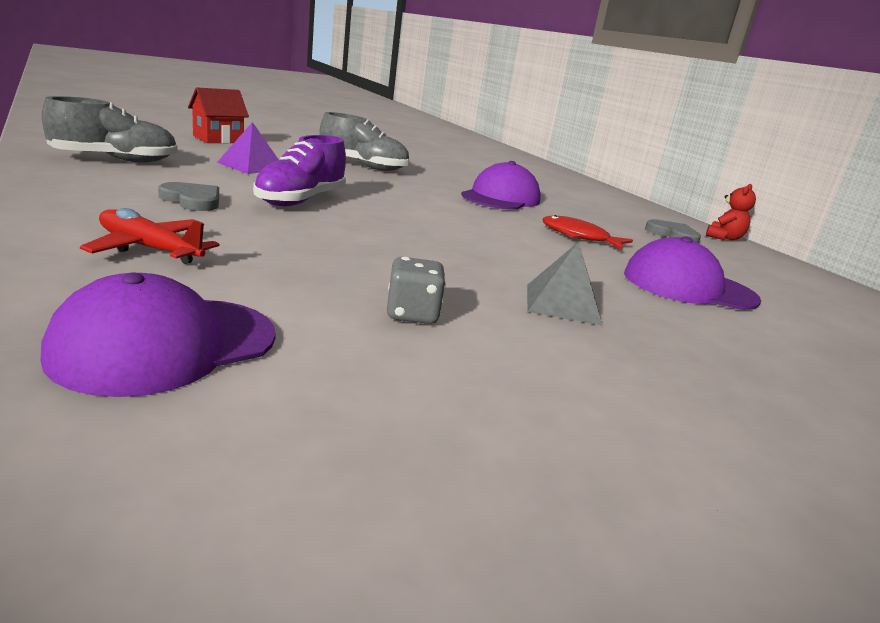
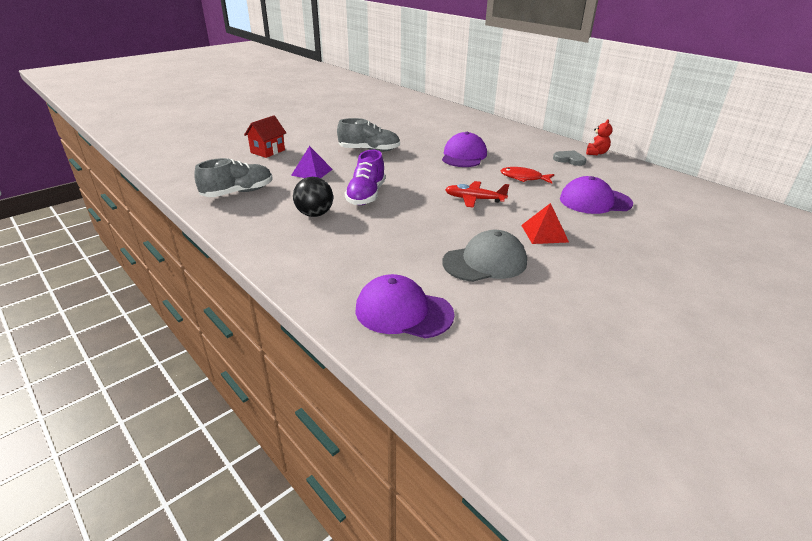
camera: 10 degrees left, 10 degrees up
purple cap [41,272,276,397] -> purple cap turned 75 degrees clockwise [356,274,455,338]
red plane [80,208,219,264] -> red plane moved to [445,181,509,208]
grey heart [158,182,219,211] -> black ball [293,177,333,217]
grey dice [387,257,446,324] -> grey cap [442,230,527,282]
grey pyramid [527,242,603,326] -> red pyramid [521,203,569,244]

